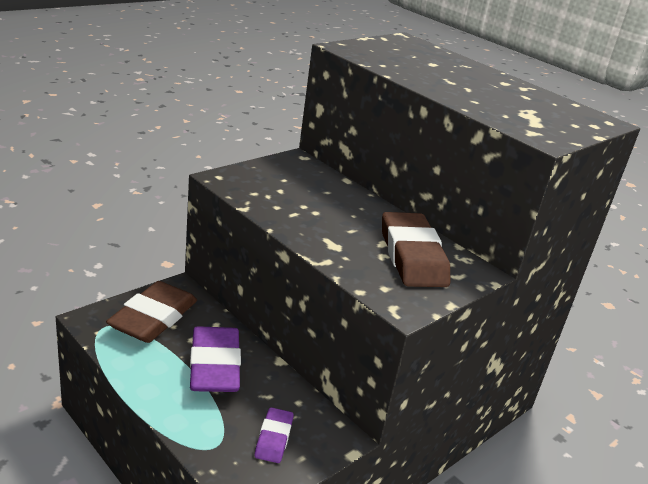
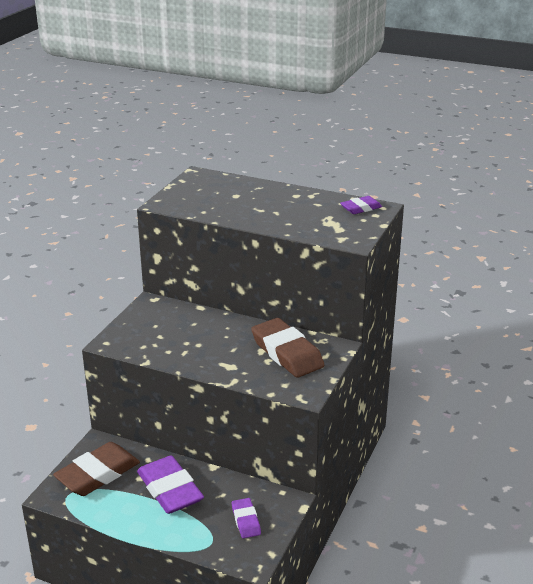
camera: 20 degrees left, 0 degrees up
brown eraser [106,281,197,343] -> brown eraser turned 45 degrees clockwise [53,442,140,496]
none -> purple eraser [340,196,382,214]

